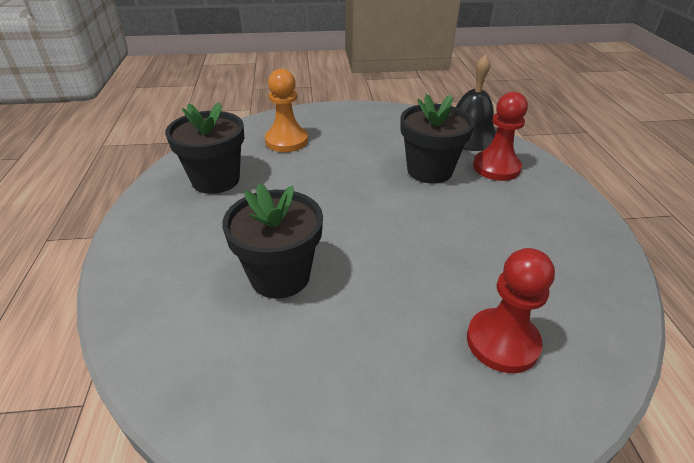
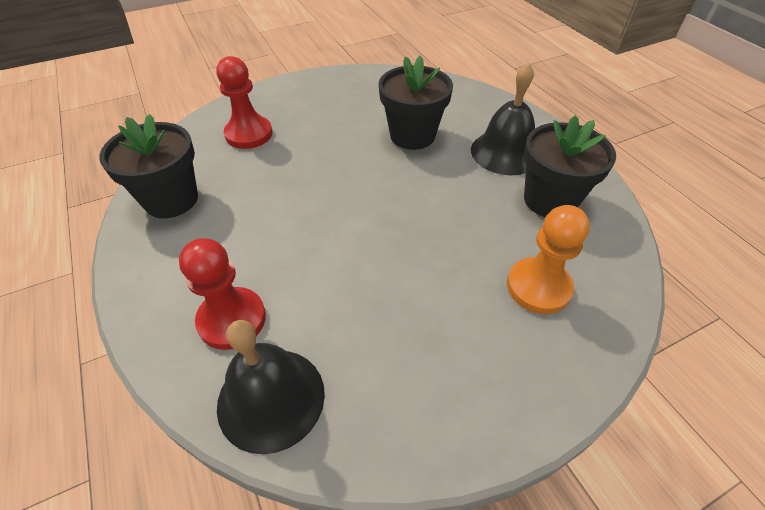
camera: 160 degrees right, 10 degrees up
black flower pot [400,94,475,184] -> black flower pot moved to [99,114,198,218]
none -> black bell [471,62,535,175]

